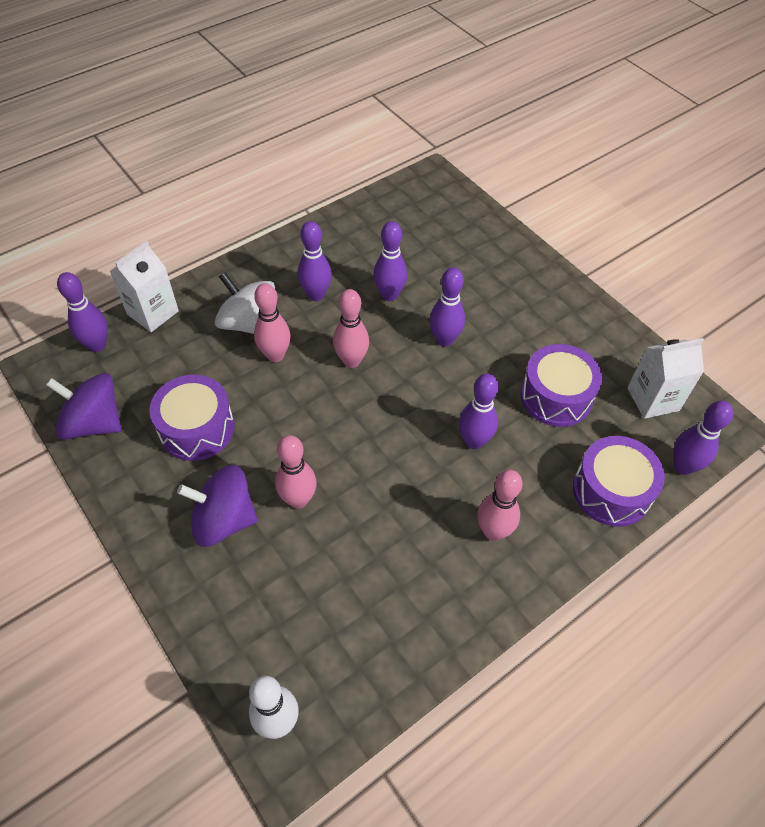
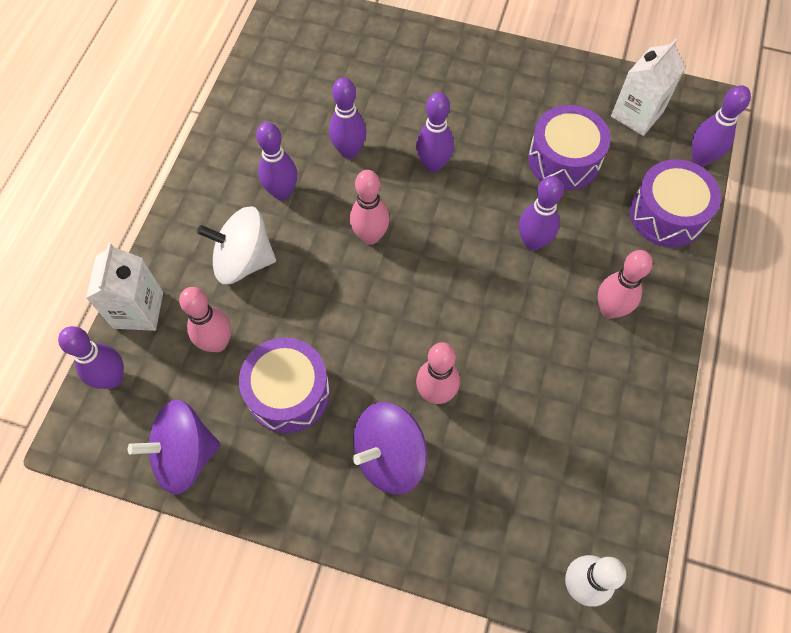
camera: 35 degrees left, 10 degrees up
pink bowling pin [254,283,291,362] -> pink bowling pin moved to [179,287,231,352]

